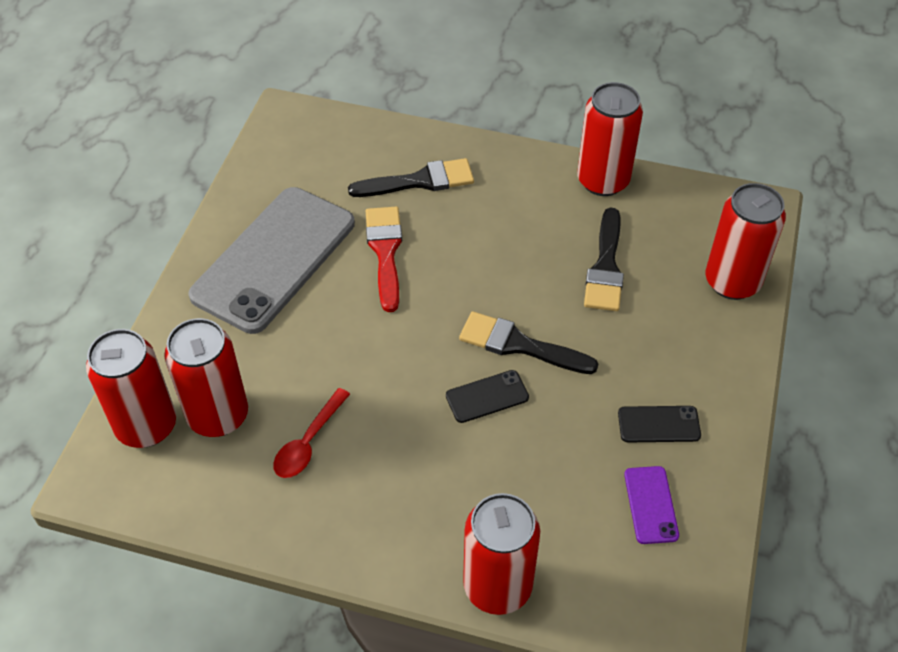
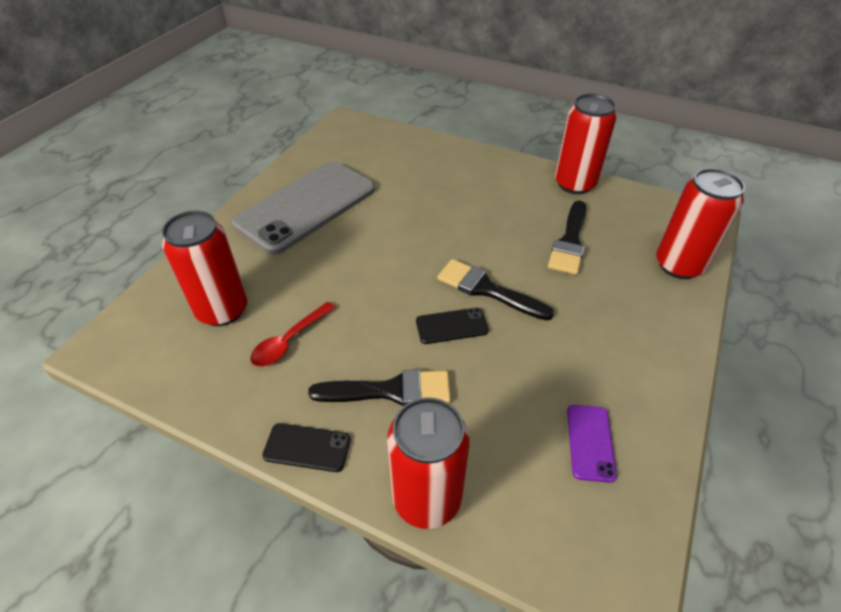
camera: 10 degrees right, 5 degrees down
red can [86,329,176,448] -> none
black brush [348,158,474,197] -> black brush moved to [308,370,451,406]
red brush [366,207,402,312] -> none
black phone [618,406,701,442] -> black phone moved to [262,423,351,472]

